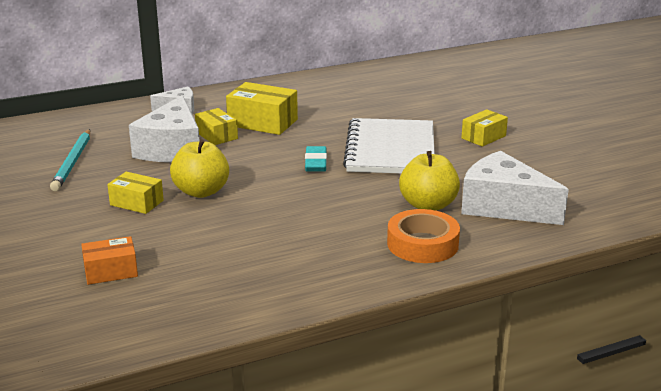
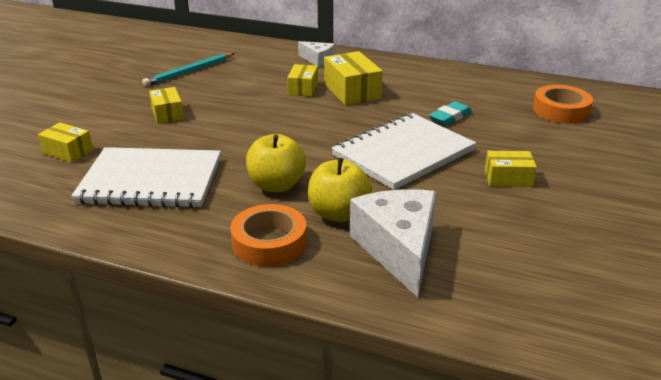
camera: 45 degrees right, 5 degrees up
orange box [81,236,138,285] -> yellow box [38,122,93,163]
white cheese [129,95,200,162] -> none
yellow apple [170,139,229,198] -> yellow apple moved to [246,134,306,192]
turquoise eraser [305,146,327,172] -> turquoise eraser moved to [429,101,472,126]
none -> white notebook [71,147,221,208]
none -> orange tape [533,85,593,123]

